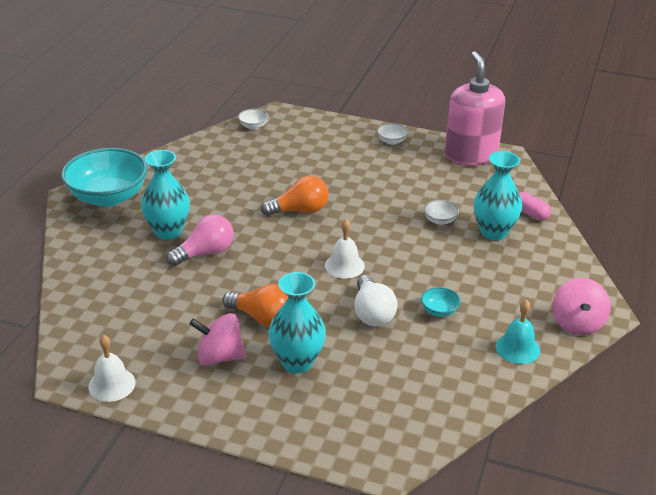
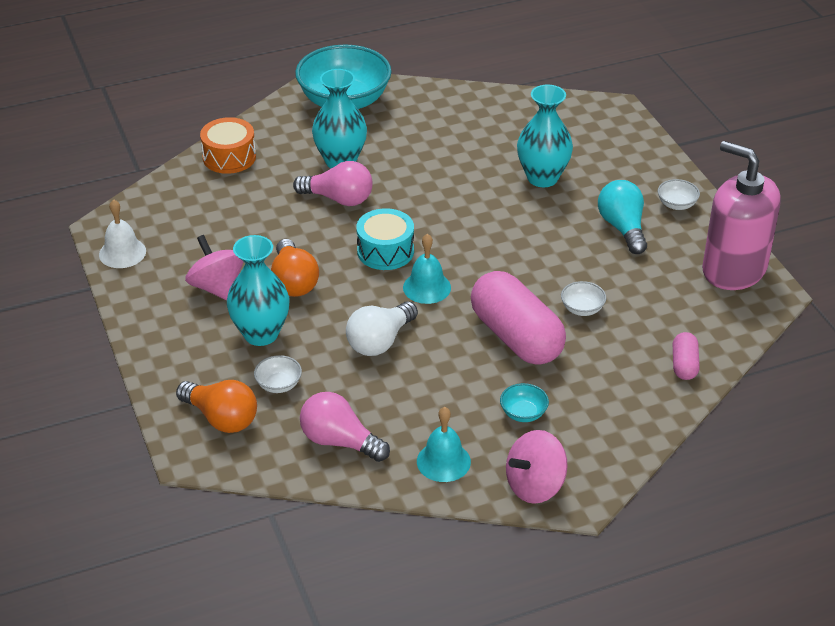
camera: 50 degrees right, 5 degrees up
white bowl [238,109,269,130] -> white bowl moved to [254,355,302,393]
orange light bulb [261,176,329,216] -> orange light bulb moved to [176,380,257,433]
white bell [325,219,365,279] -> turquoise bell [403,234,451,304]
turquoise bowl [421,287,460,317] -> turquoise bowl moved to [500,383,549,422]
pink soap dispenser [444,51,505,165] -> pink soap dispenser turned 90 degrees counterclockwise [702,141,781,290]
turquoise vase [474,151,522,240] -> turquoise vase moved to [517,84,573,187]
none -> orange drum [200,117,256,174]
none -> pink light bulb [300,392,390,462]
none -> turquoise drum [356,208,414,270]
none -> pink capsule [471,271,566,365]
none -> turquoise light bulb [598,180,647,254]

